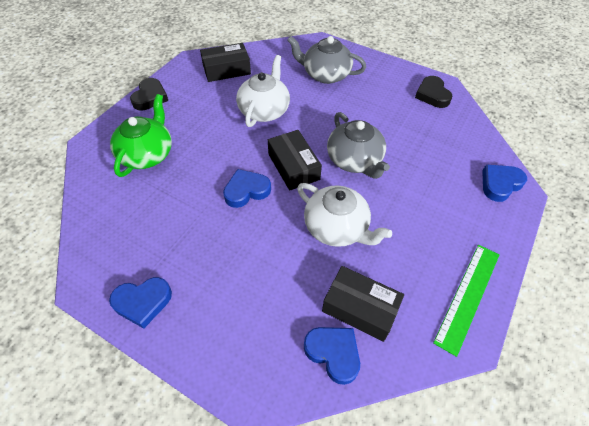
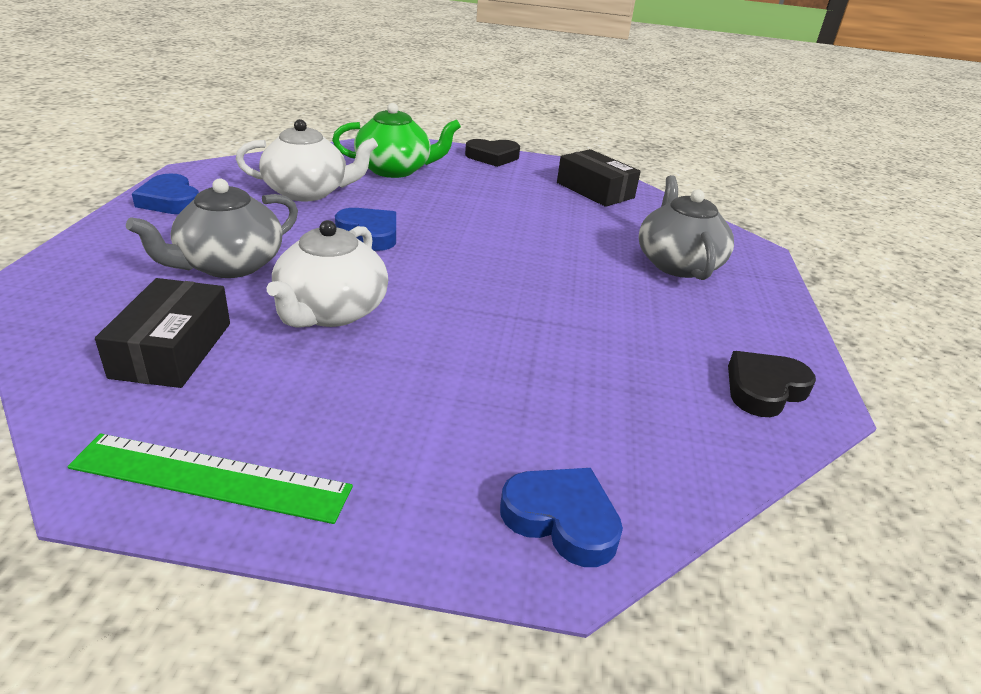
camera: 65 degrees right, 20 degrees down
white teapot [236,55,290,127] -> white teapot moved to [236,119,378,201]
black box [268,130,322,191] -> none
blue heart [304,327,360,385] -> none
grey teapot [327,112,390,179] -> grey teapot moved to [126,178,298,278]

